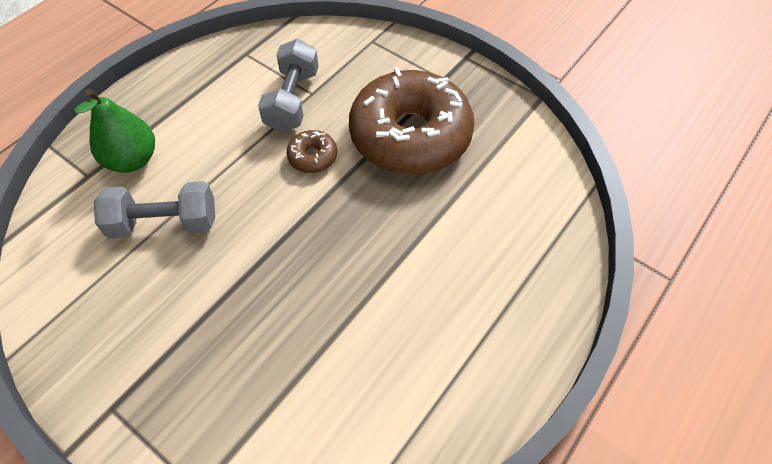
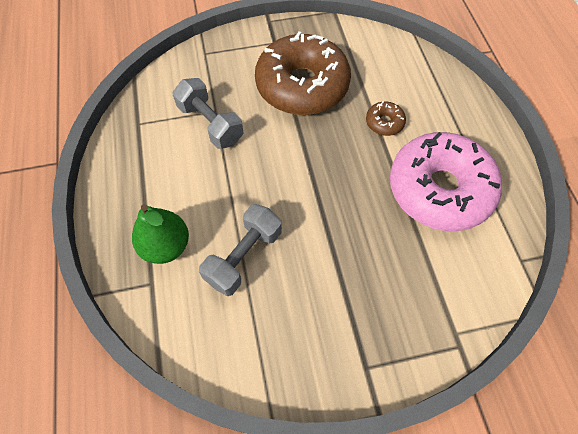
camera: 50 degrees left, 5 degrees up
brown donut [287,130,337,173] -> brown donut moved to [366,101,406,136]
none -> pink donut [390,132,502,231]

